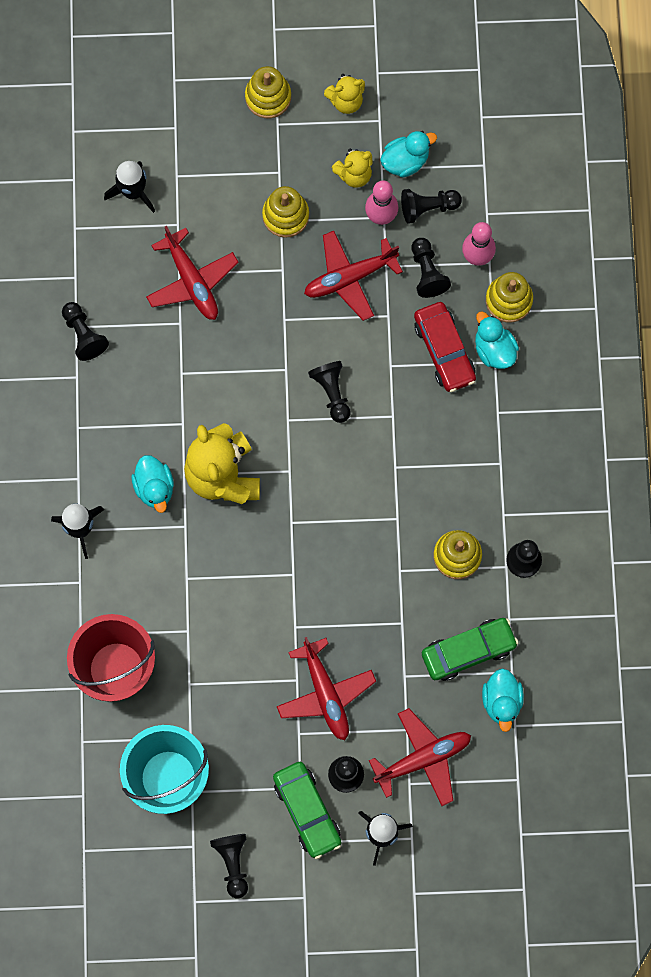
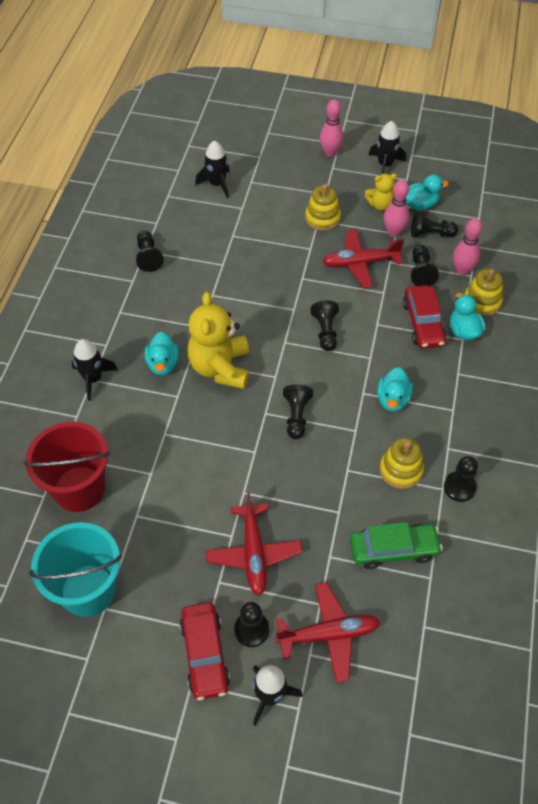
camera: 15 degrees right, 20 degrees down
red plane [146,226,239,320] -> none
black pawn [210,834,248,898] -> black pawn moved to [283,385,313,439]
yellow stacking toy [245,66,291,118] -> pink bowling pin [320,100,344,157]
green car [273,762,341,859] -> red car [180,603,230,700]
yellow teddy bear [324,74,365,114] -> black rocket [369,121,406,174]
turquoise duck [482,668,524,732] -> turquoise duck moved to [377,367,413,412]

